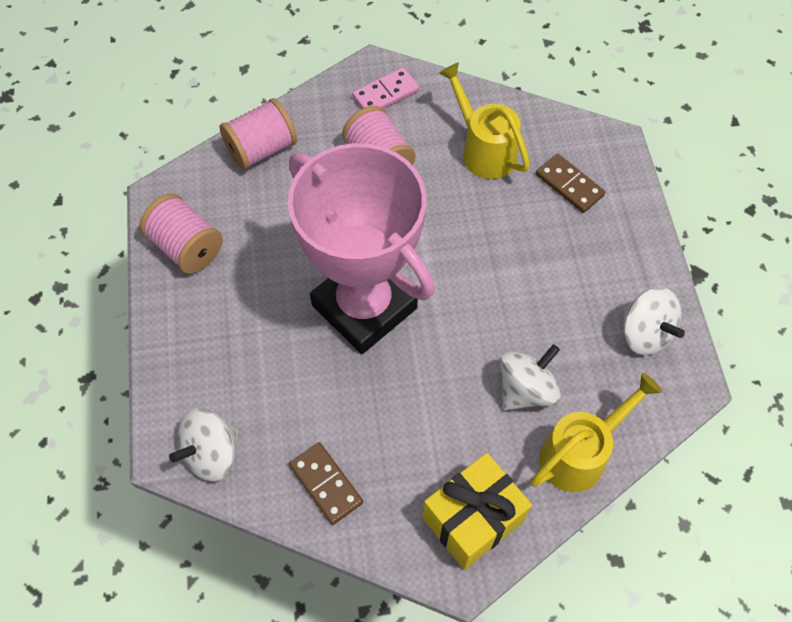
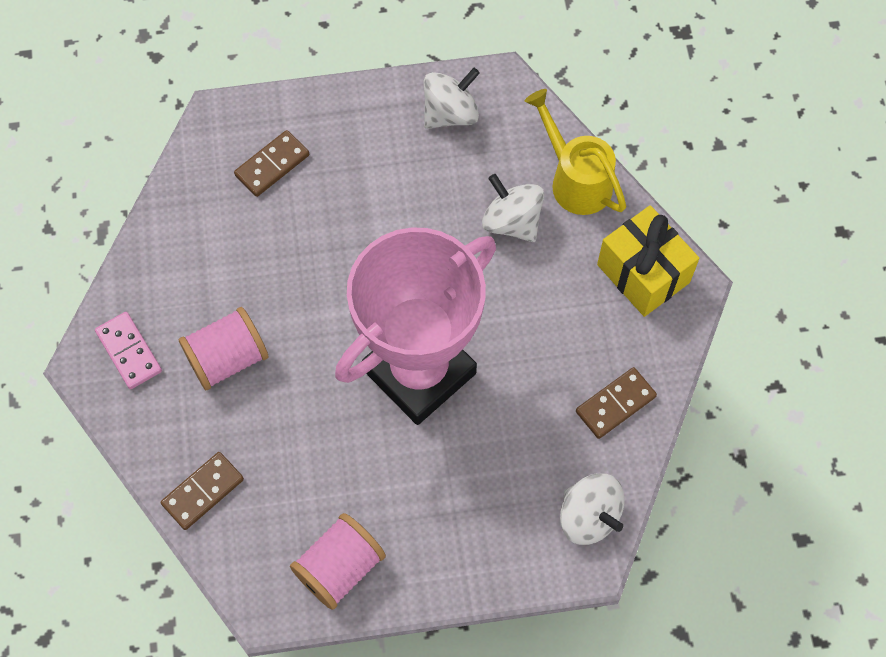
camera: 90 degrees left, 5 degrees up
pink spool [219,98,297,170] -> brown domino [161,452,244,530]
yellow watering can [439,62,530,179] -> none

